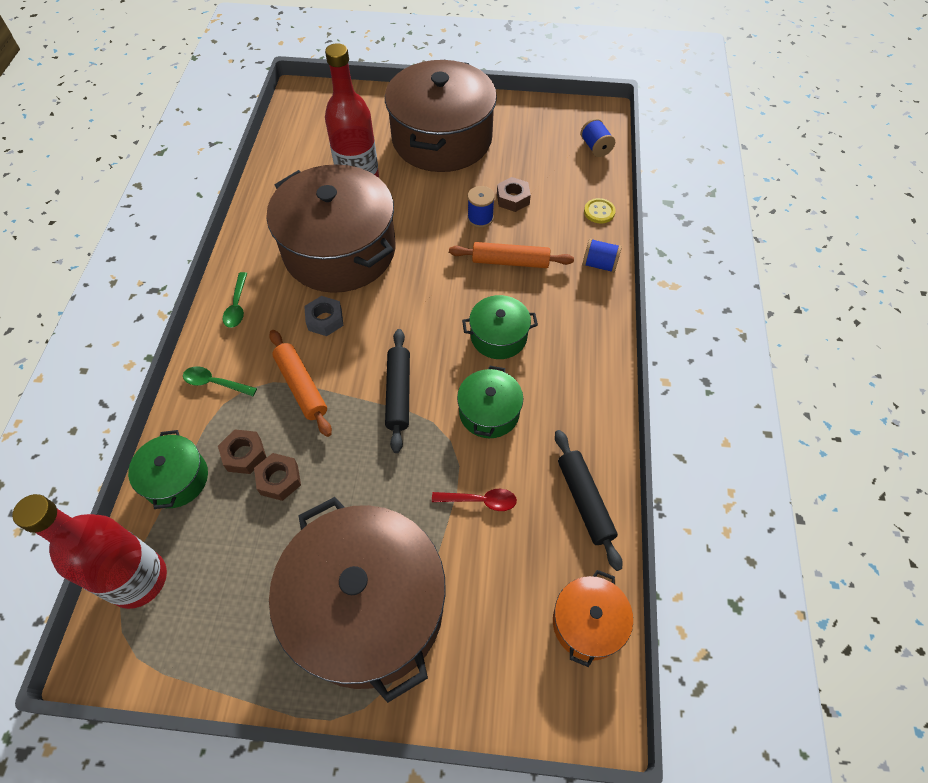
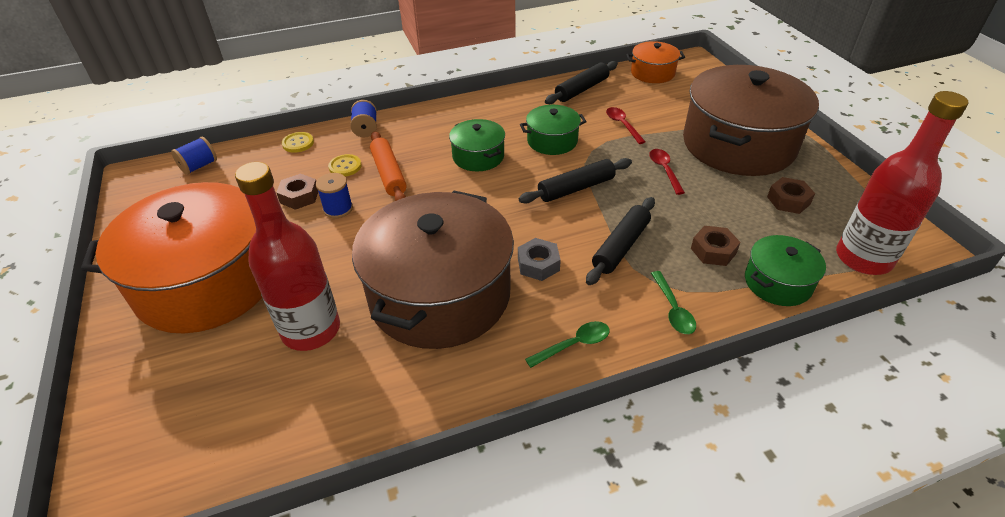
camera: 115 degrees left, 15 degrees down
brown nut [254,453,301,501] -> brown nut moved to [767,177,815,214]
orange rolling pin [269,330,332,437] -> black rolling pin [586,197,655,285]
brown pot [385,60,497,172] -> orange pot [81,182,262,333]
none -> yellow button [328,154,362,176]
none -> red spoon [649,149,685,195]

